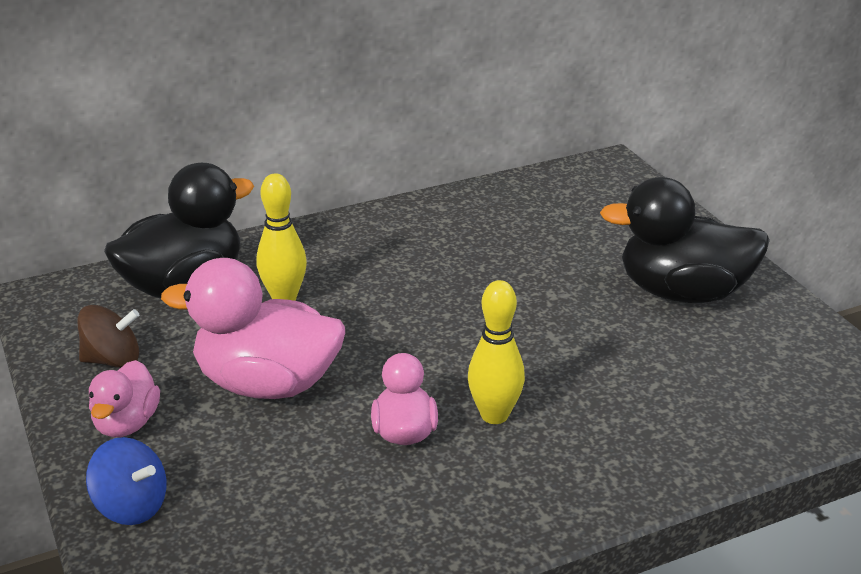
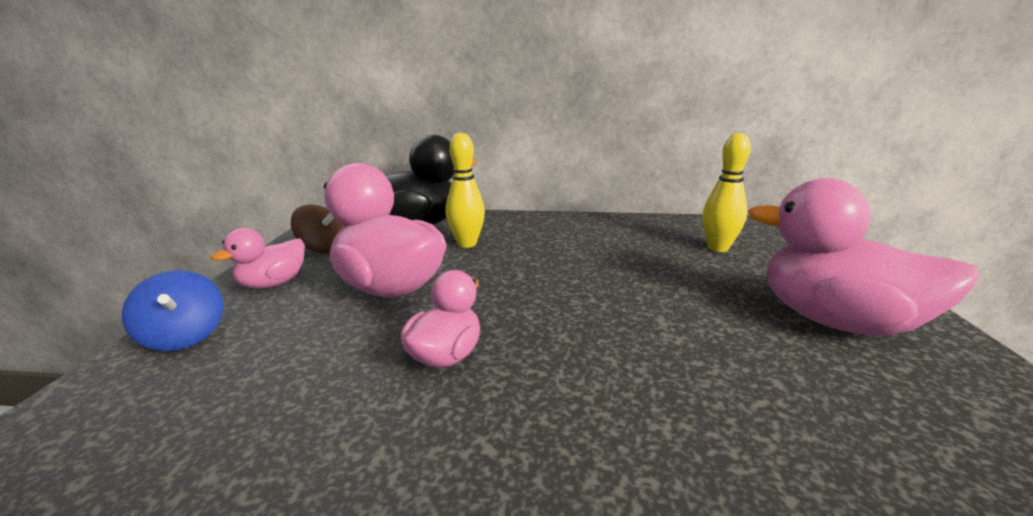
camera: 30 degrees right, 10 degrees down
yellow bowling pin [468,280,525,424] -> yellow bowling pin moved to [703,133,751,252]
black duck [600,177,770,303] -> pink duck [748,178,980,336]

